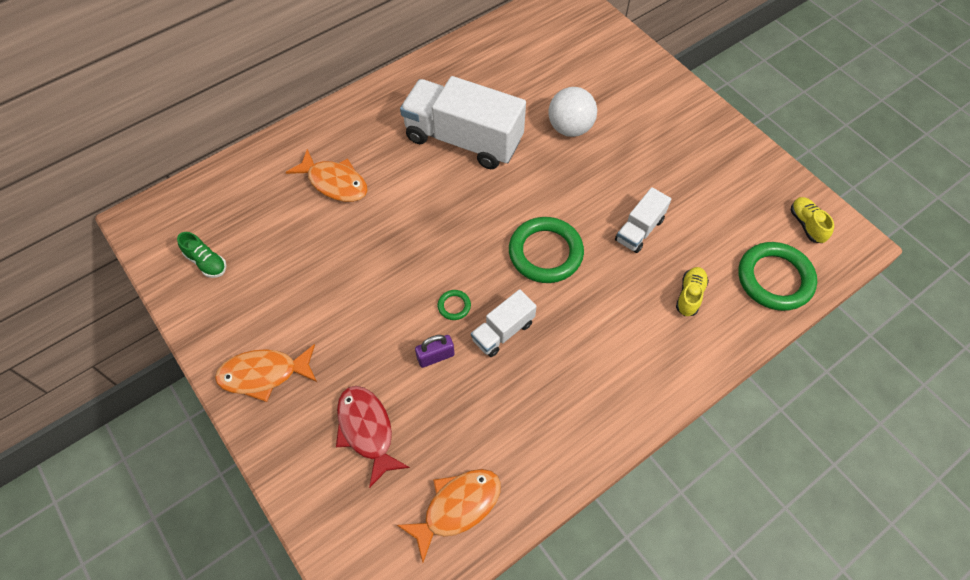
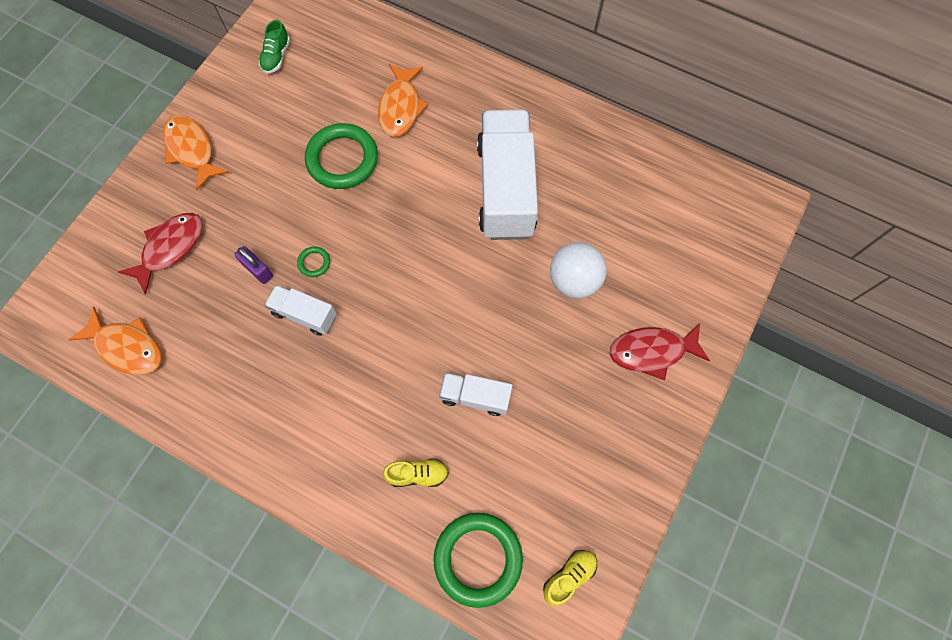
camera: 65 degrees right, 10 degrees up
green ring [509,217,584,283] -> green ring moved to [305,123,378,189]
none -> red fish [610,323,710,380]

